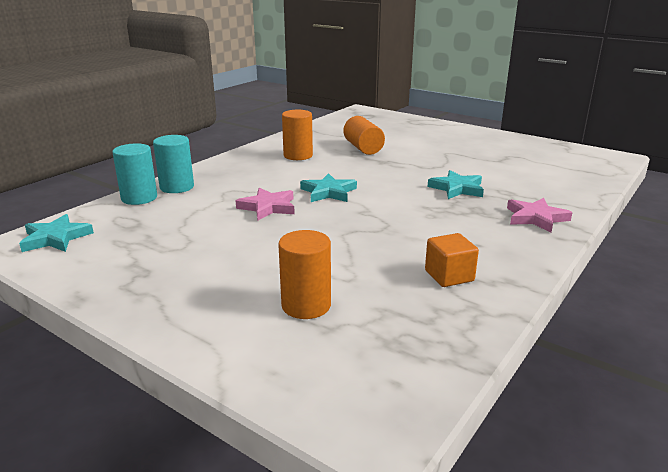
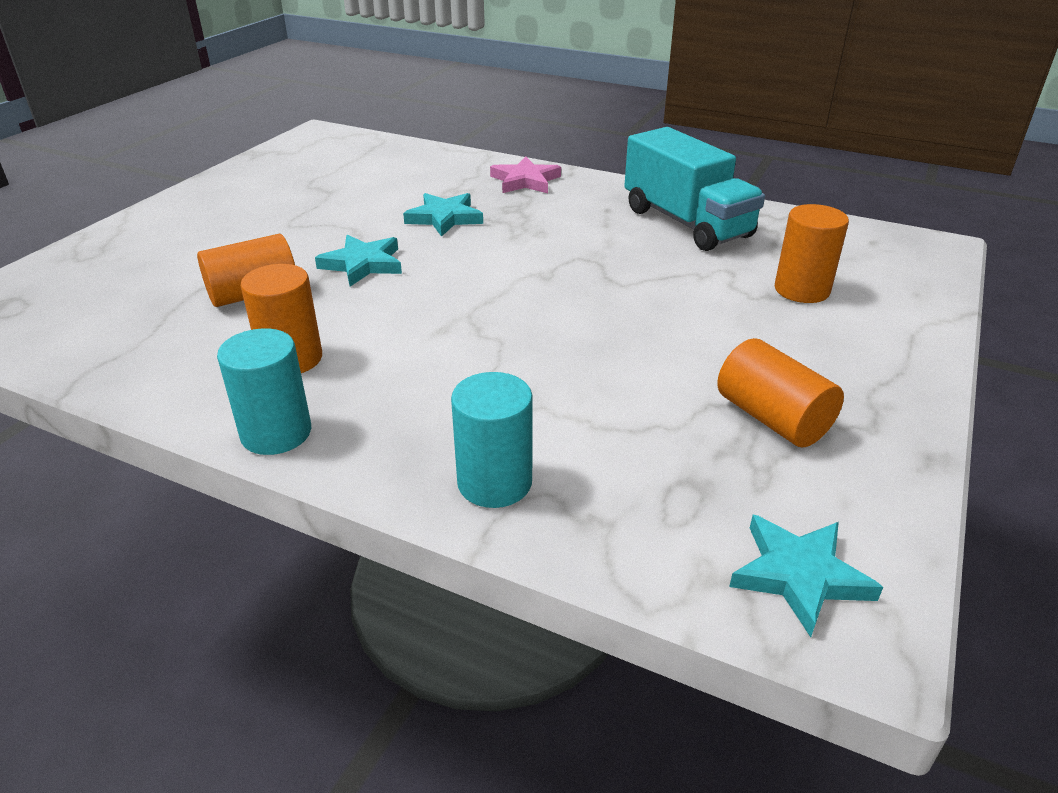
camera: 100 degrees left, 10 degrees up
turquoise cylinder [112,143,157,205] -> turquoise cylinder moved to [217,328,311,455]
pink star [236,188,295,220] -> none
turquoise star [300,173,357,202] -> turquoise star moved to [315,235,402,287]
orange cube [425,233,479,287] -> turquoise truck [624,127,765,251]
none -> orange cylinder [717,338,844,447]

